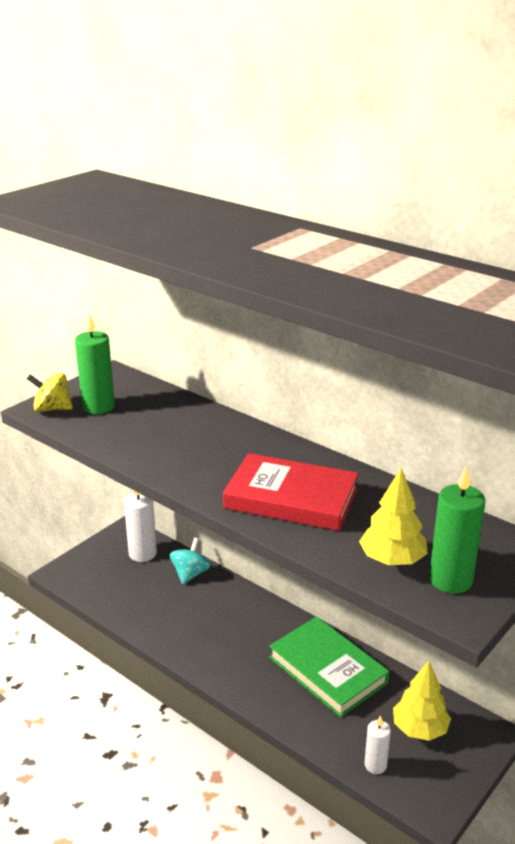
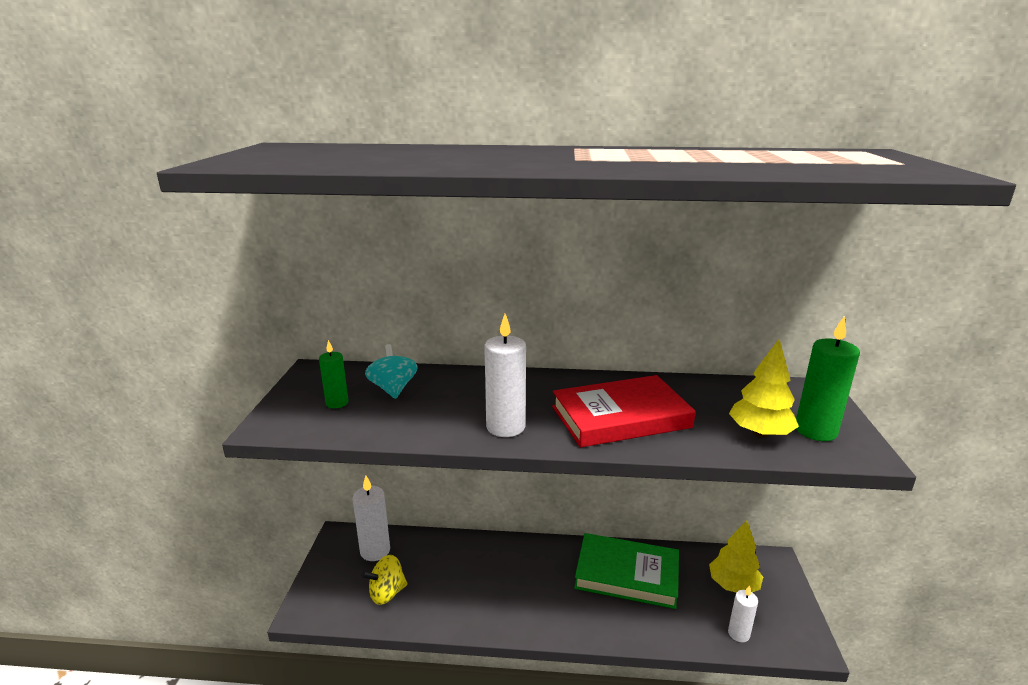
camera: 35 degrees left, 5 degrees down
yellow spinning top [27,373,73,412] -> yellow spinning top moved to [362,555,408,605]
green candle [75,313,115,414] -> green candle [319,340,349,408], size x0.61
turquoise spinning top [170,538,210,584] -> turquoise spinning top moved to [365,344,418,399]
none -> white candle [484,314,526,437]

